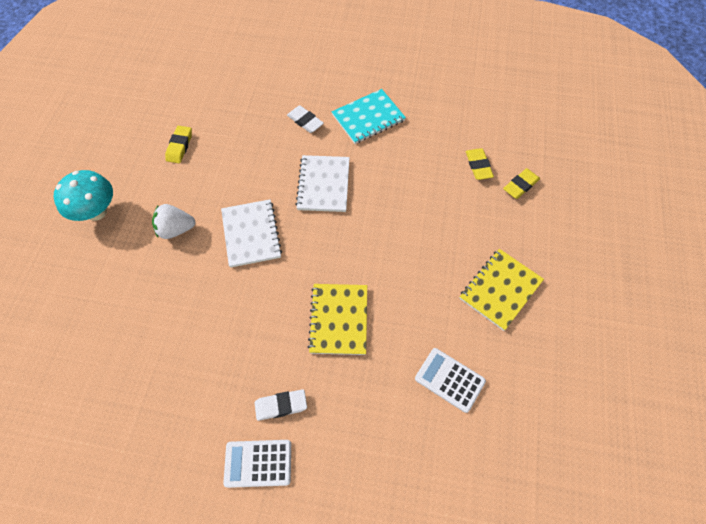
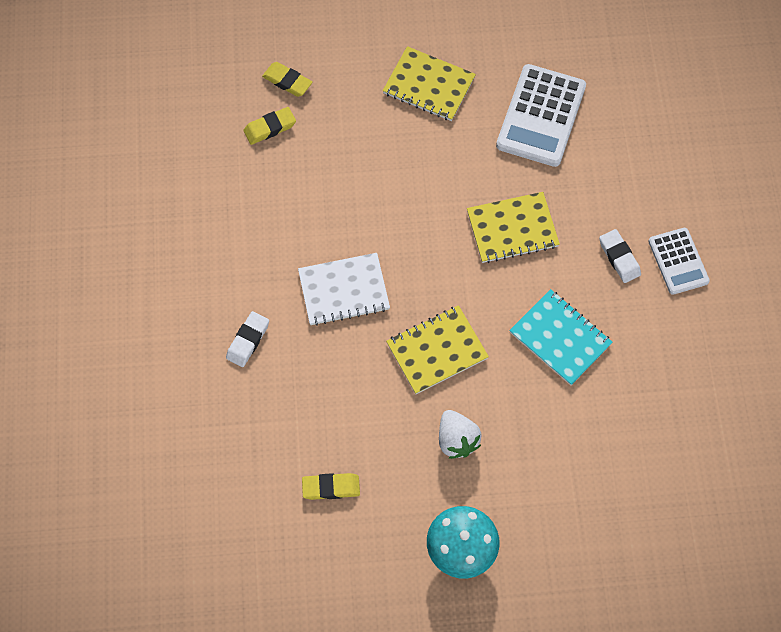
camera: 105 degrees left, 5 degrees up
white notebook [221,199,282,268] -> yellow notebook [386,305,489,394]
turquoise notebook [332,89,406,144] -> turquoise notebook moved to [509,289,613,385]
white calculator [415,348,486,413] -> white calculator [496,64,586,167], size x1.65

